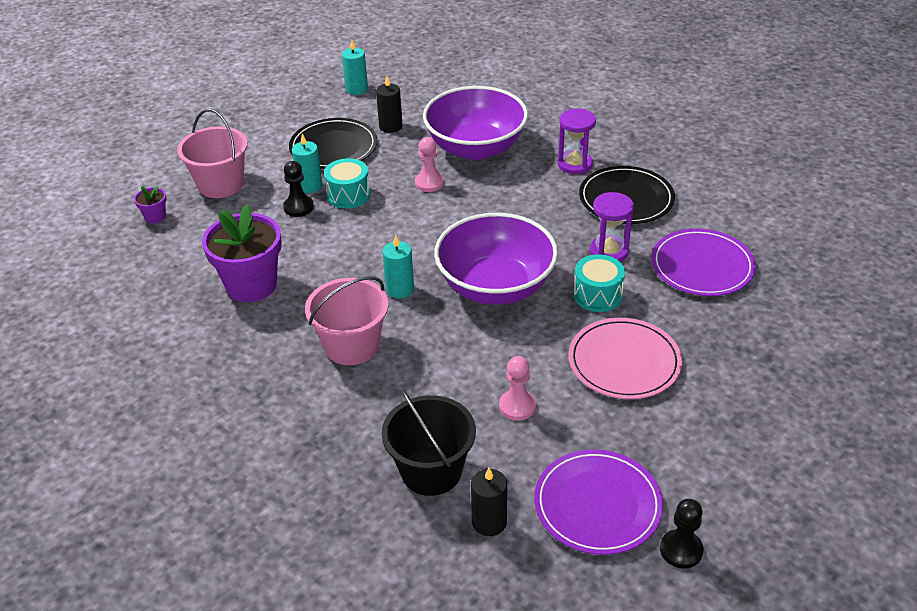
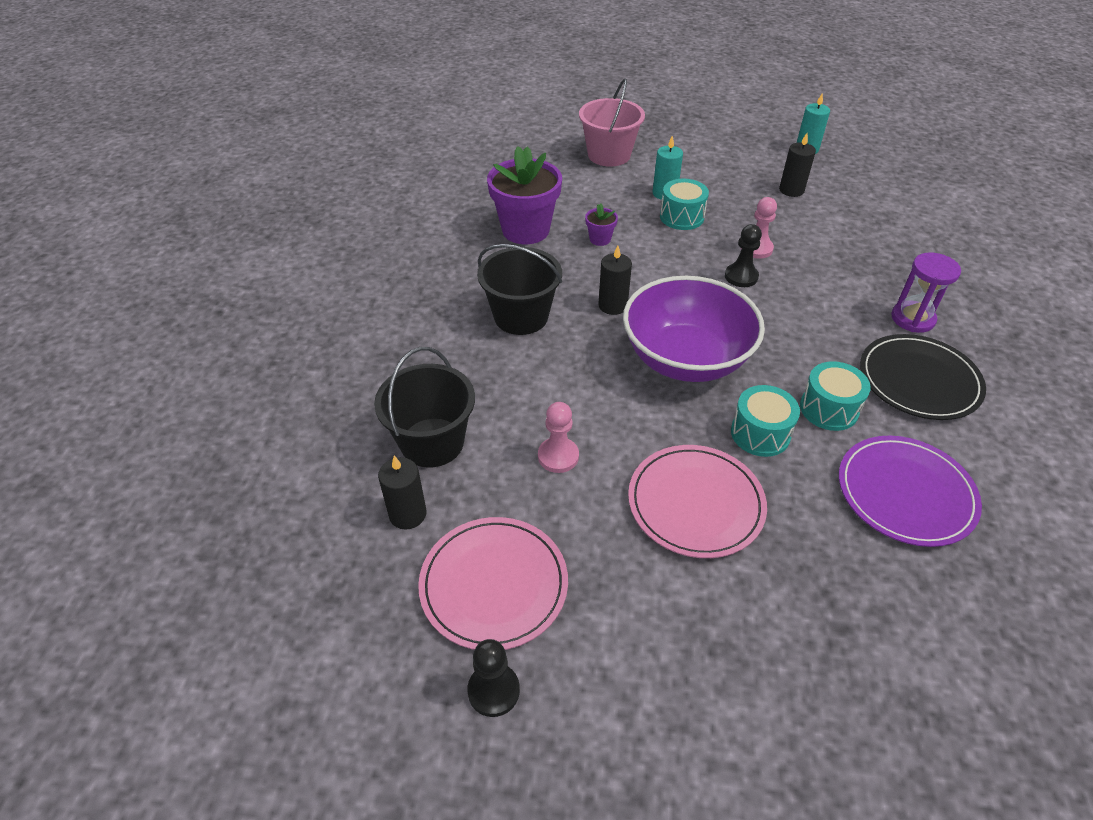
camera: 50 degrees right, 5 degrees up
purple flower pot [134,185,166,223] -> purple flower pot moved to [585,203,618,246]
black pawn [283,161,314,217] -> black pawn moved to [725,224,762,287]
black plate [289,118,377,169] -> none
pink bucket [305,276,389,365] -> black bucket [477,244,562,335]
turquoise candle [382,235,414,298] -> black candle [598,246,632,315]
purple bowl [423,86,528,160] -> none
purple plate [534,449,663,555] -> pink plate [418,517,568,650]
purple hourglass [590,192,634,262] -> turquoise drum [800,361,871,431]

